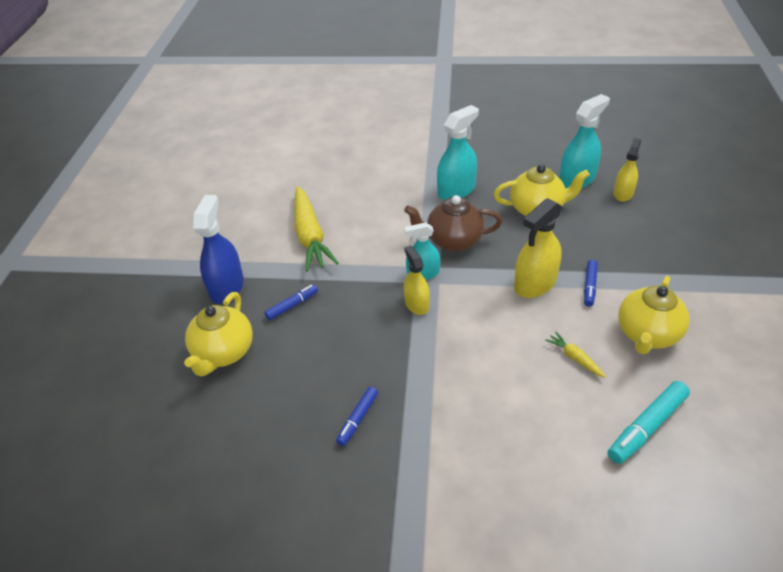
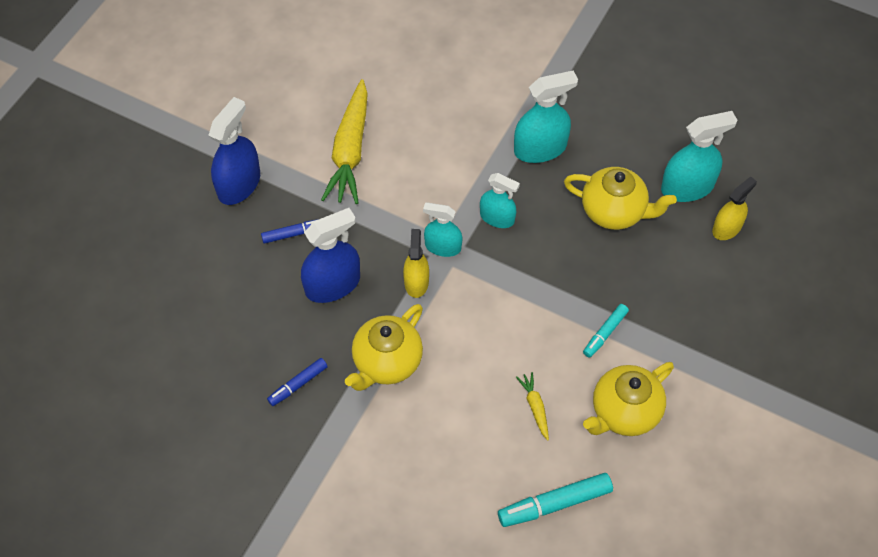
camera: 20 degrees right, 15 degrees up
yellow teapot [184,292,253,376] -> yellow teapot moved to [345,304,423,391]
brown teapot [404,195,502,252] -> turquoise spray bottle [480,173,520,228]
yellow spray bottle [514,198,562,298] -> none
blue marker [584,260,598,307] -> turquoise marker [583,304,629,358]
none -> blue spray bottle [301,208,360,303]

